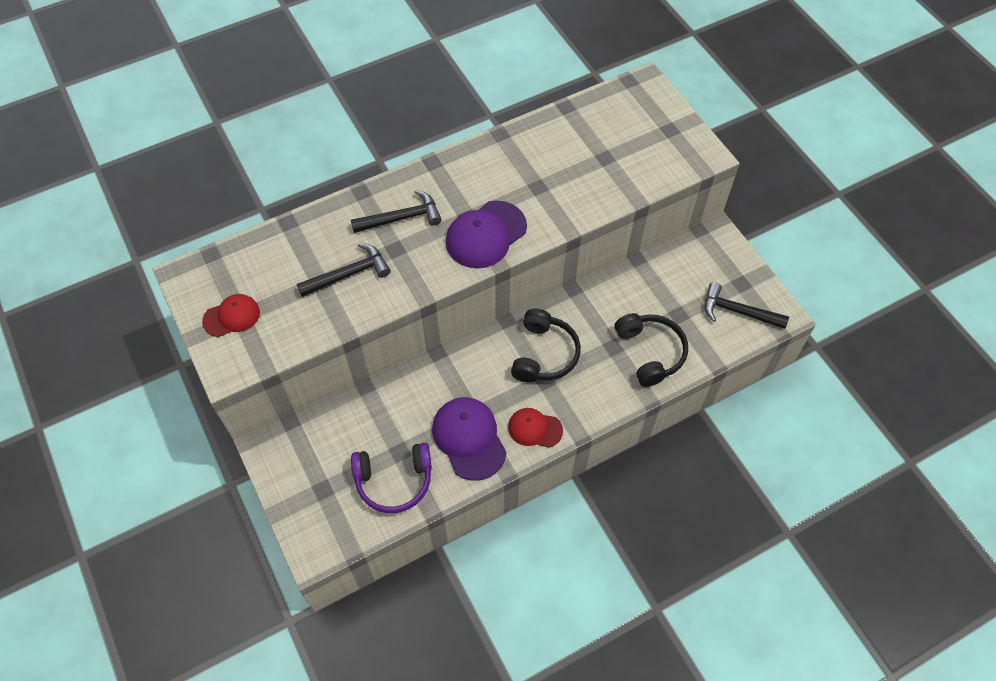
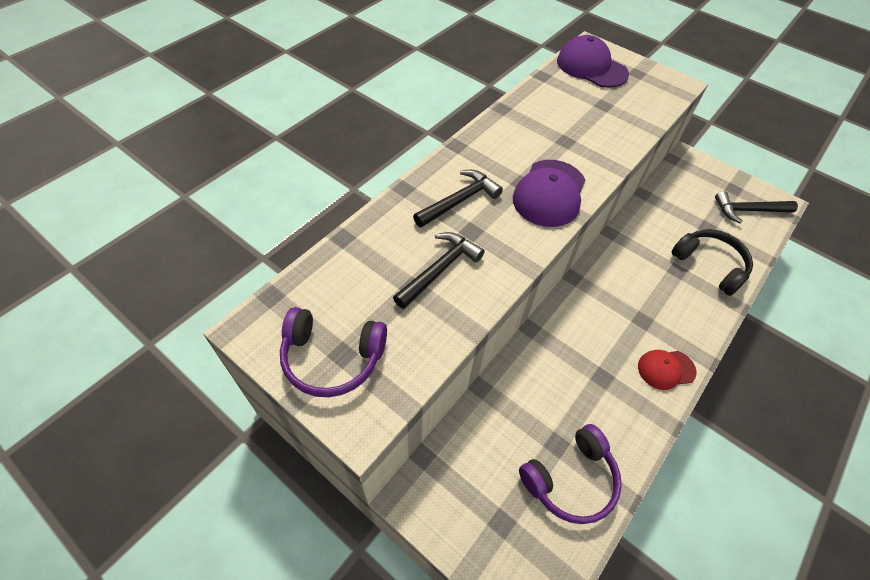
camera: 25 degrees left, 5 degrees down
red cap [202,294,260,337] -> purple headphones [280,307,387,397]
purple cap [432,397,507,481] -> purple cap moved to [557,35,629,88]
black headphones [511,309,581,383] -> none

